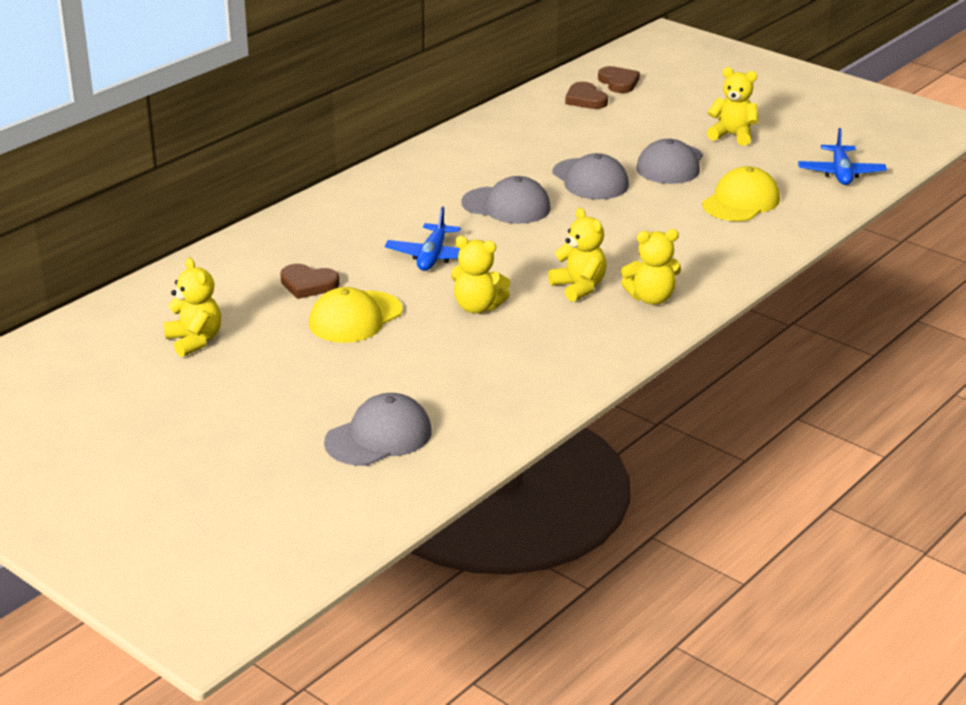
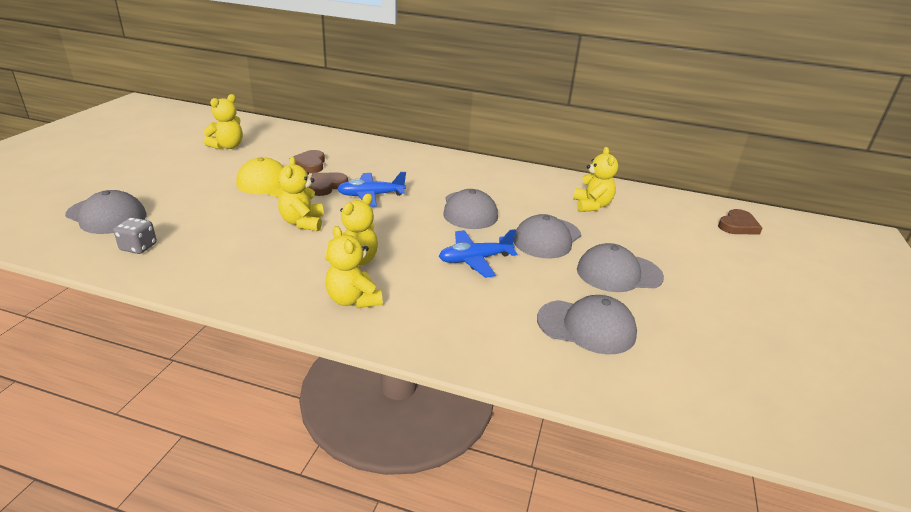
camera: 65 degrees right, 0 degrees up
brown heart [565,82,608,109] -> brown heart moved to [309,173,348,196]
yellow cap [702,166,780,221] -> grey cap [537,295,637,355]
yellow teddy bear [707,67,758,146] -> yellow teddy bear moved to [573,147,618,212]
blue plane [798,128,887,185] -> blue plane moved to [439,229,518,278]
none -> grey dice [113,217,157,254]

